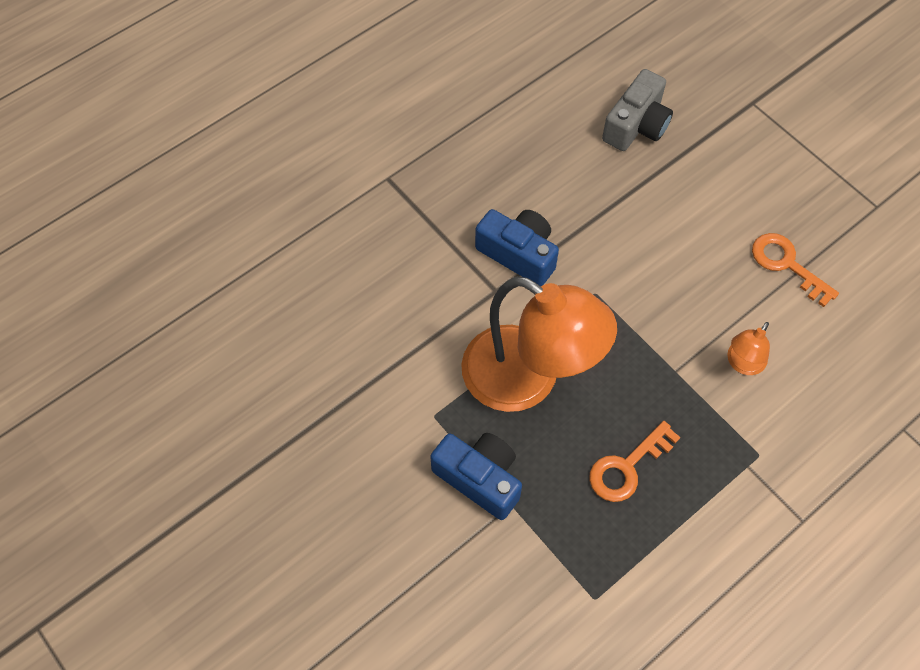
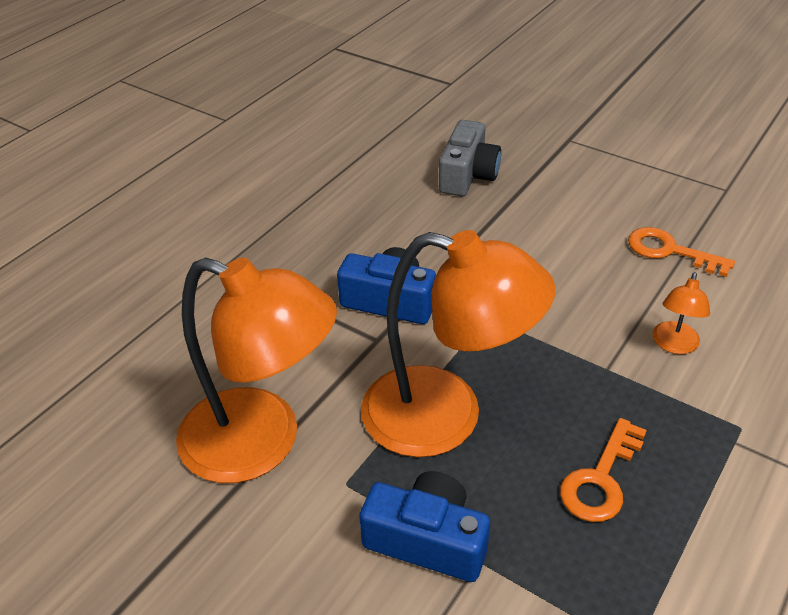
camera: 15 degrees left, 20 degrees down
none -> orange lamp [176,257,337,483]

